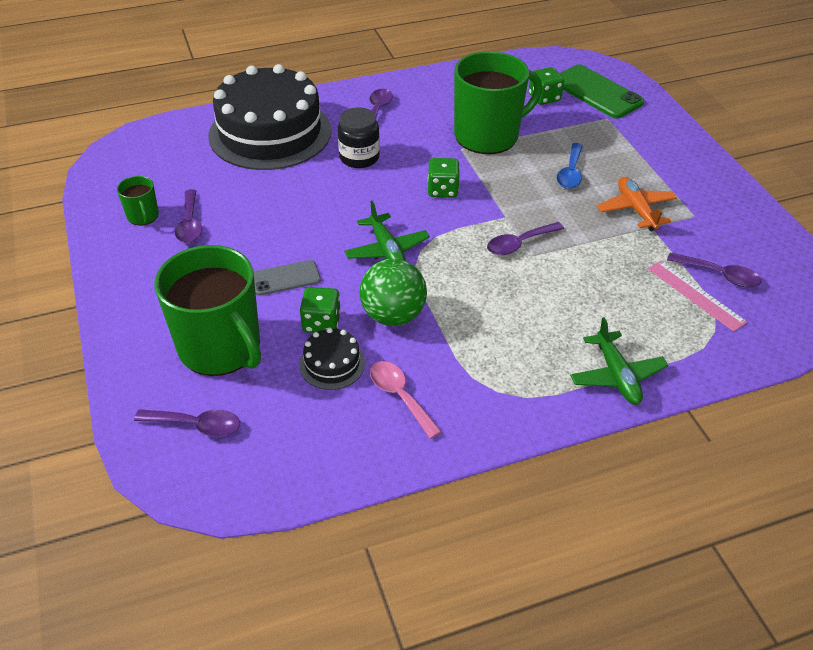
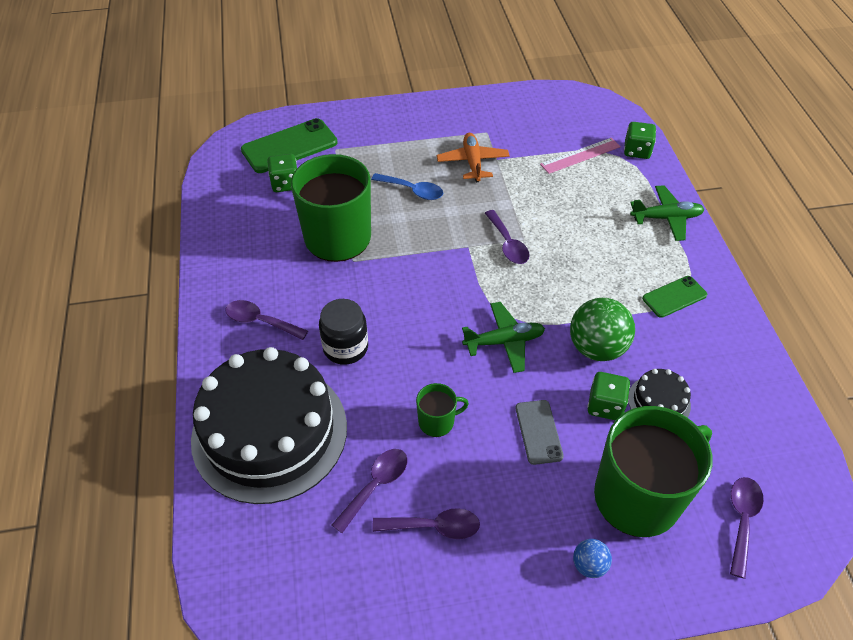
camera: 80 degrees left, 5 degrees up
green mug [117,176,159,225] -> green mug moved to [416,383,469,437]
pink spoon [370,361,442,439] -> none
green dice [428,158,460,198] -> green dice moved to [624,122,656,159]
orange plane [597,177,677,231] -> orange plane turned 90 degrees clockwise [437,133,510,182]
purple spoon [667,253,761,287] -> purple spoon moved to [332,449,408,533]
none -> blue ball [573,539,612,578]
none -> green phone [642,276,707,318]

